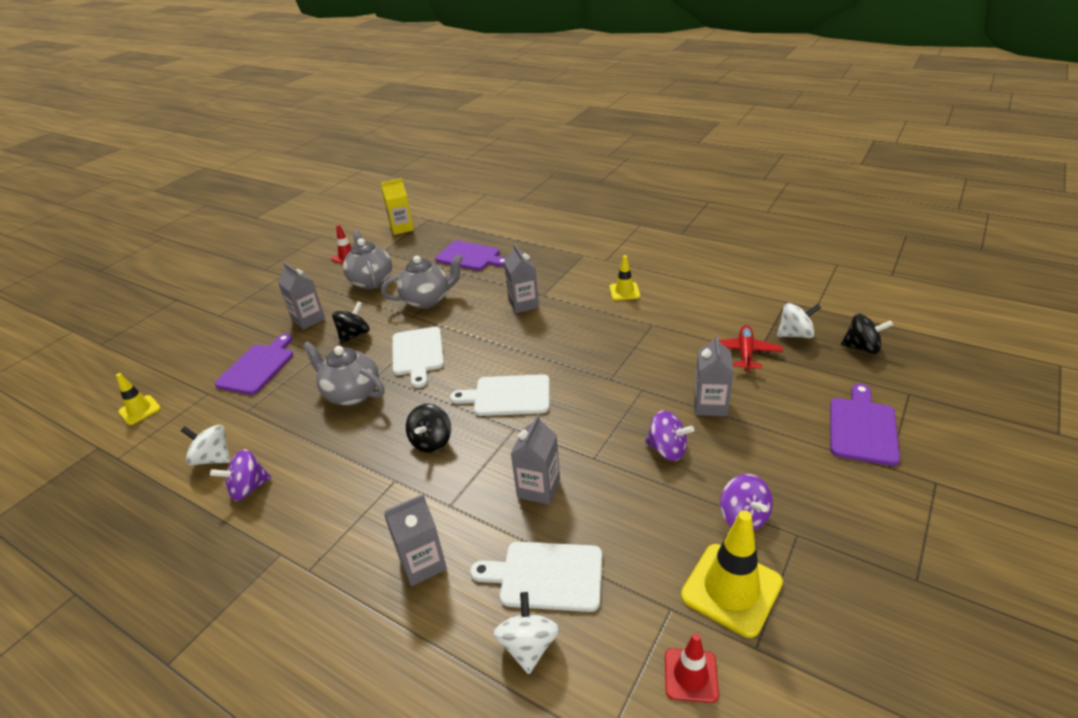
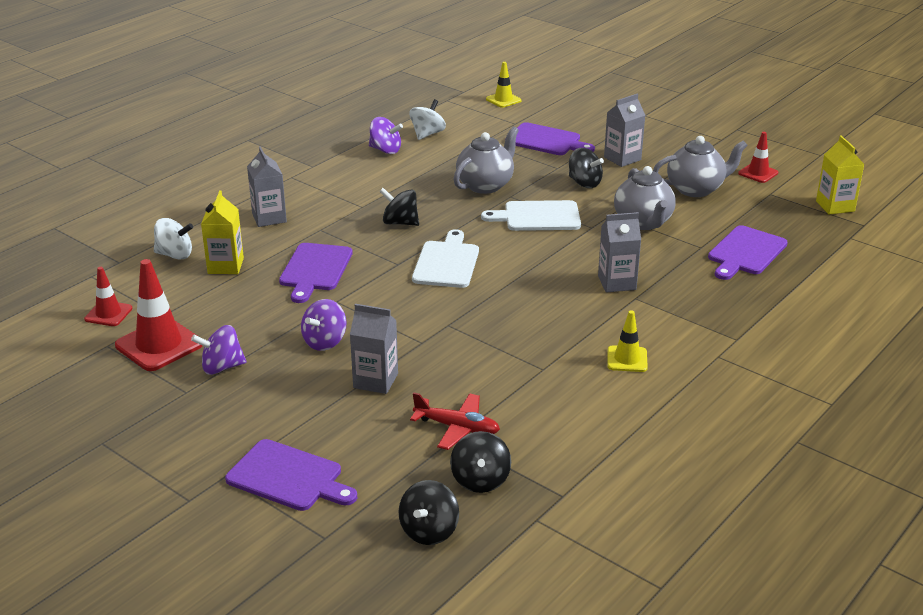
camera: 95 degrees right, 5 degrees down
purple spinning top [210,449,271,501] -> purple spinning top turned 135 degrees clockwise [369,117,403,154]
white cutting board [470,542,602,612] -> yellow carton [201,190,244,274]
grey carton [511,414,560,505] -> purple cutting board [279,243,353,303]
yellow traffic cone [681,510,783,638] -> red traffic cone [115,259,202,371]
white spinning top [777,303,821,338] -> black spinning top [450,431,511,493]

